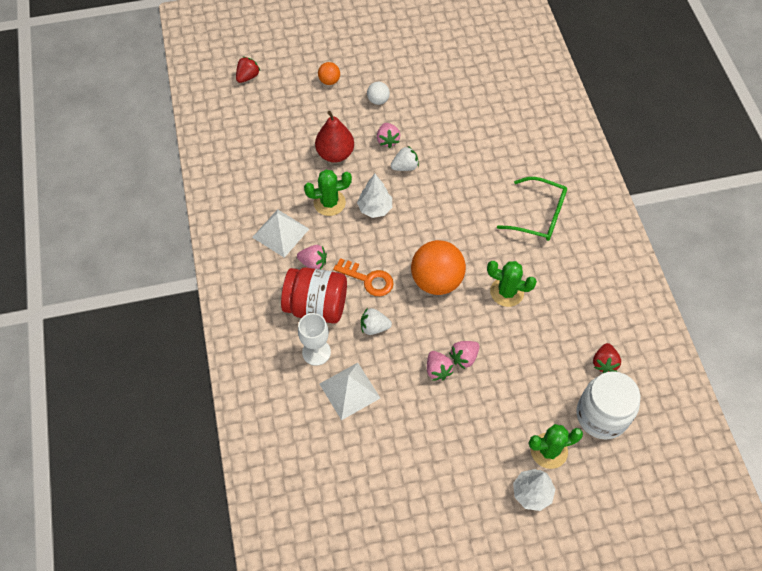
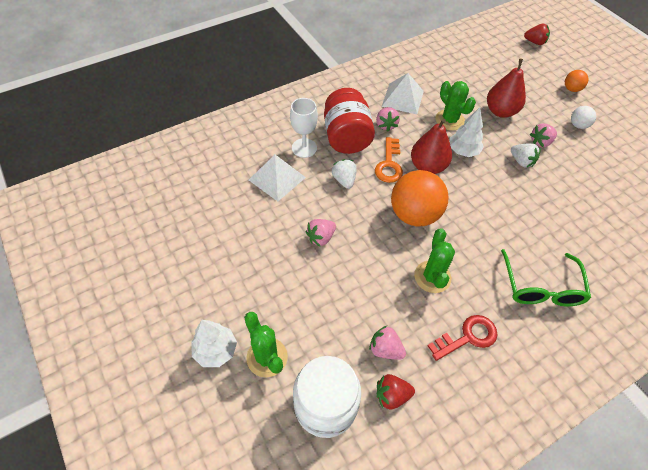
camera: 70 degrees right, 5 degrees down
pink strawberry [449,341,479,369] -> pink strawberry moved to [369,326,406,360]
none -> red pear [411,119,452,174]
none -> red key [428,315,498,361]

